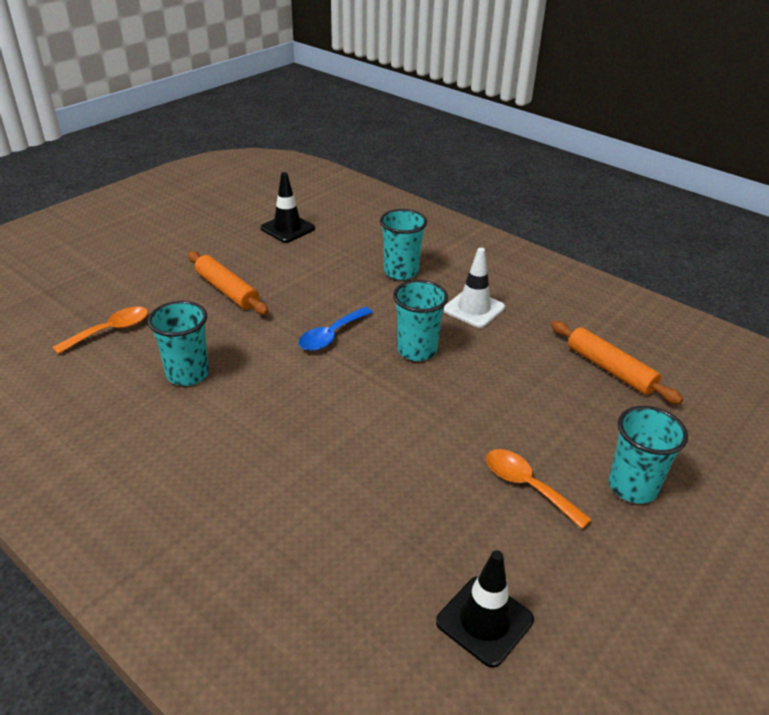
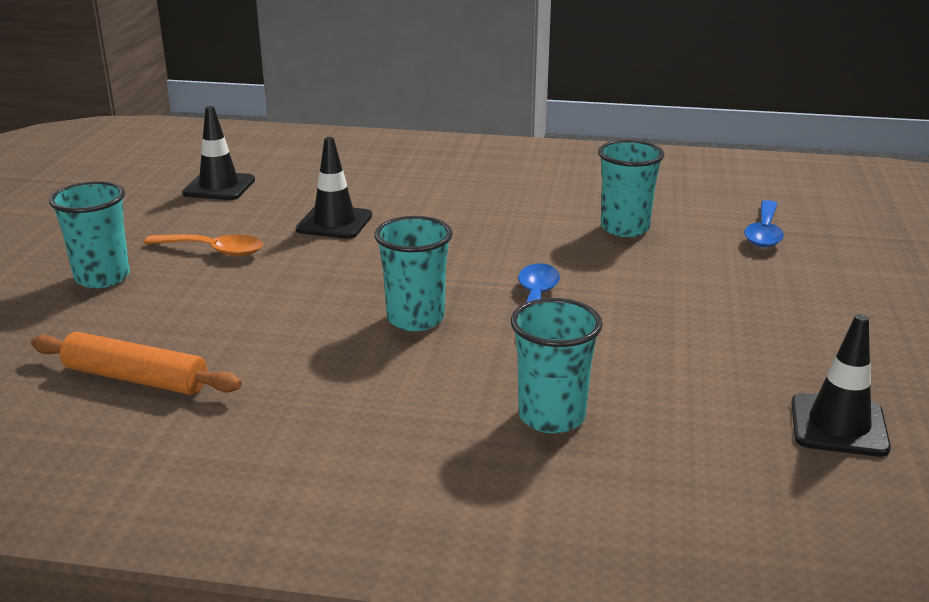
camera: 150 degrees right, 10 degrees down
orange spoon [53,307,148,354] -> blue spoon [744,200,784,247]
orange rolling pin [188,251,269,315] -> none
white traffic cone [443,248,505,328] -> none
none -> black traffic cone [296,137,372,239]

